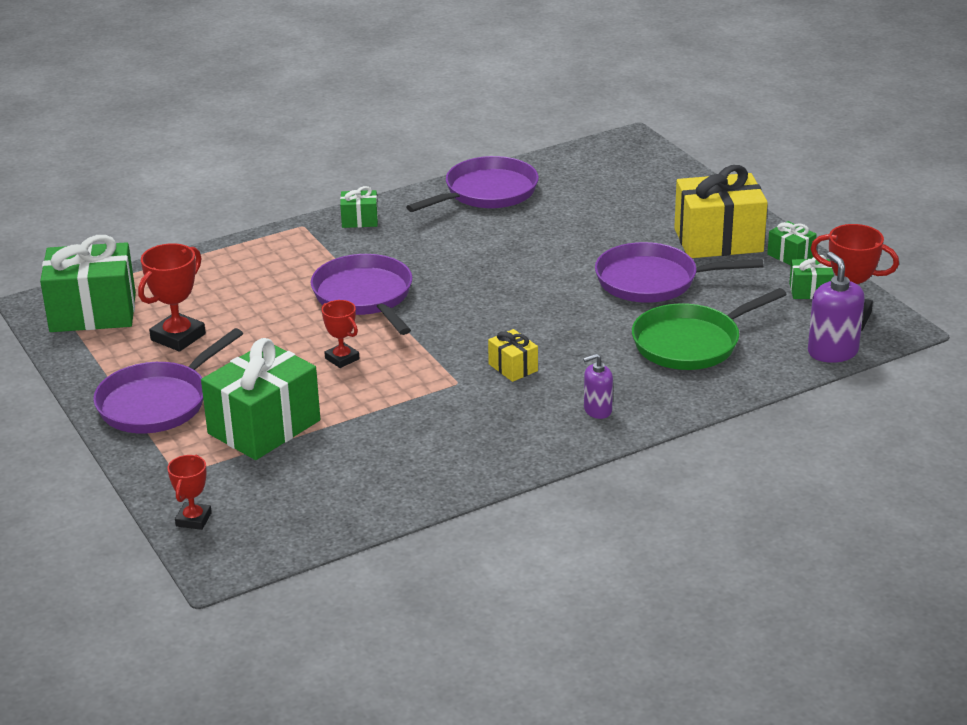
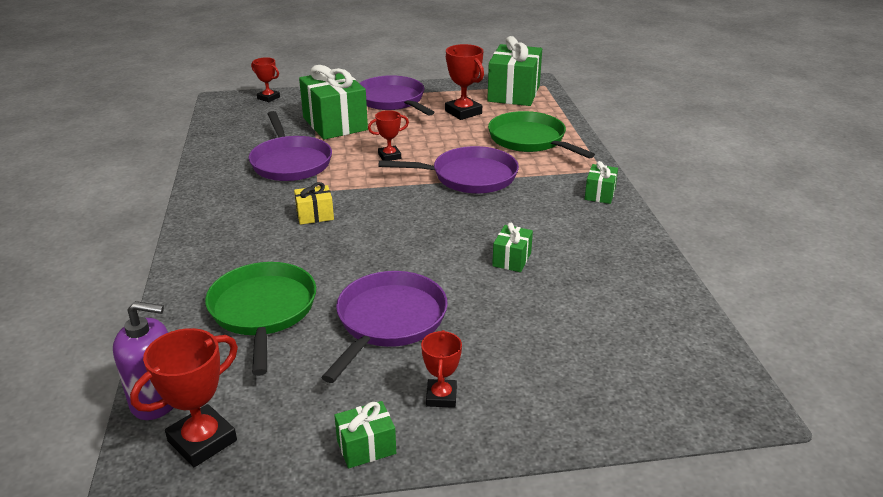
camera: 110 degrees right, 0 degrees up
purple pan [406,156,539,212] -> purple pan moved to [249,111,332,181]
purple soap dispenser [583,353,613,419] -> none
yellow gift [674,165,768,258] -> red trophy [421,330,462,408]
green gift [789,255,834,299] -> green gift moved to [492,223,533,272]
none -> green pan [488,111,595,159]

